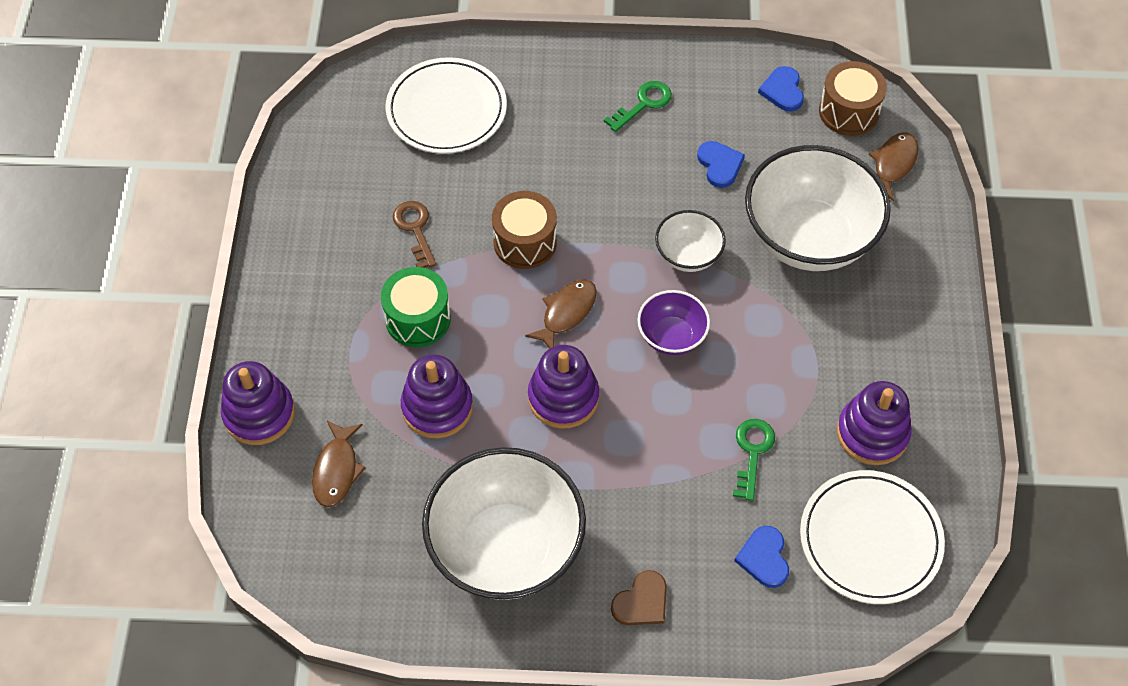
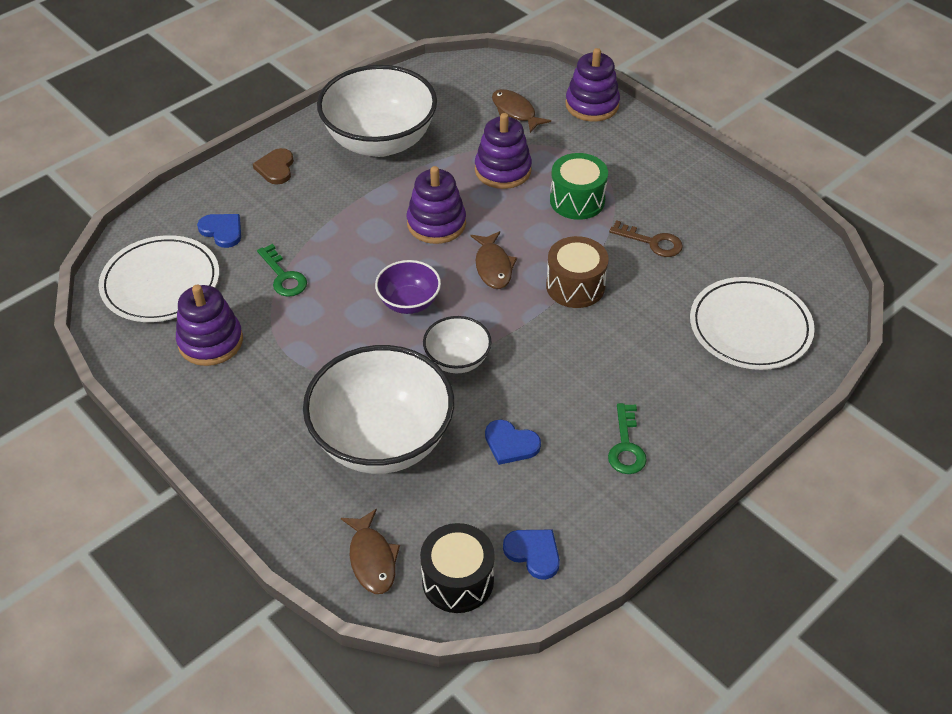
camera: 135 degrees right, 10 degrees down
brown drum [819,61,887,136] -> black drum [420,523,495,613]

